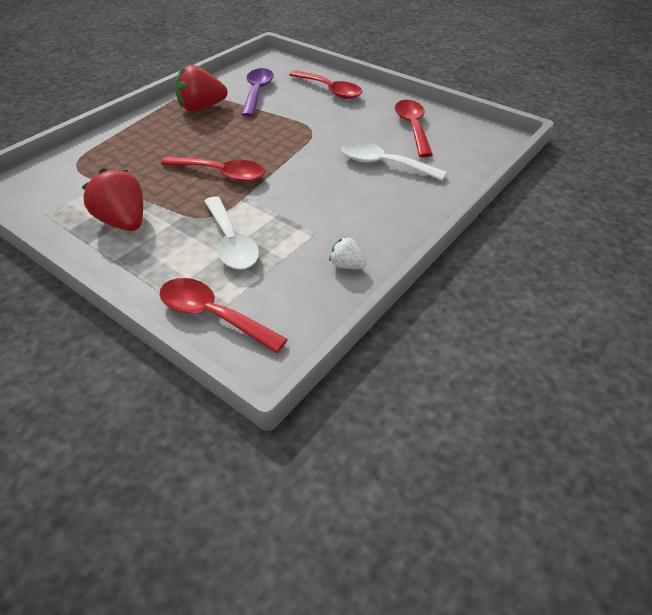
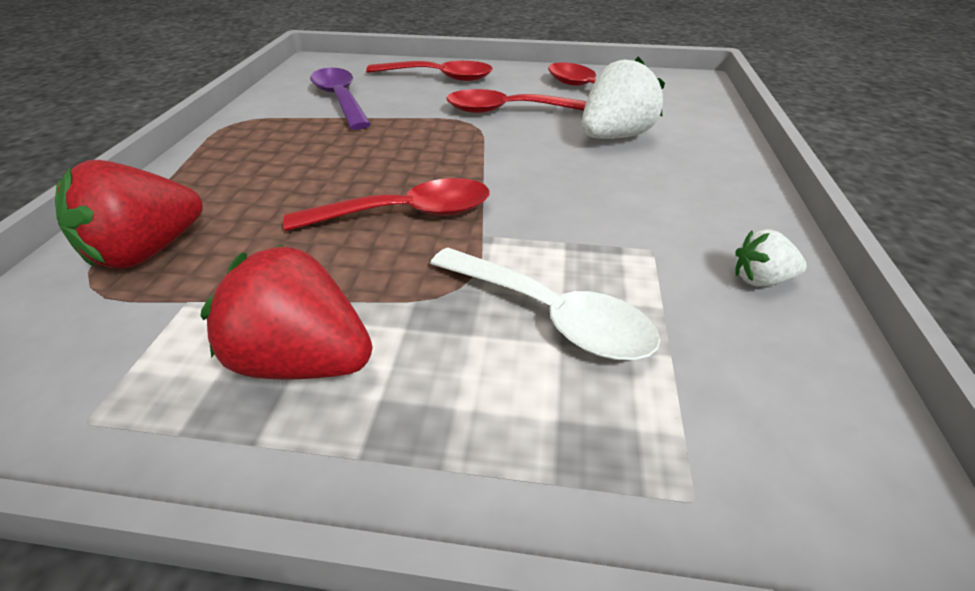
camera: 30 degrees left, 5 degrees down
red spoon [160,278,288,353] -> red spoon moved to [446,89,587,113]
red strawberry [175,65,227,112] -> red strawberry moved to [55,160,203,269]
white spoon [341,141,447,180] -> white strawberry [582,56,665,139]

